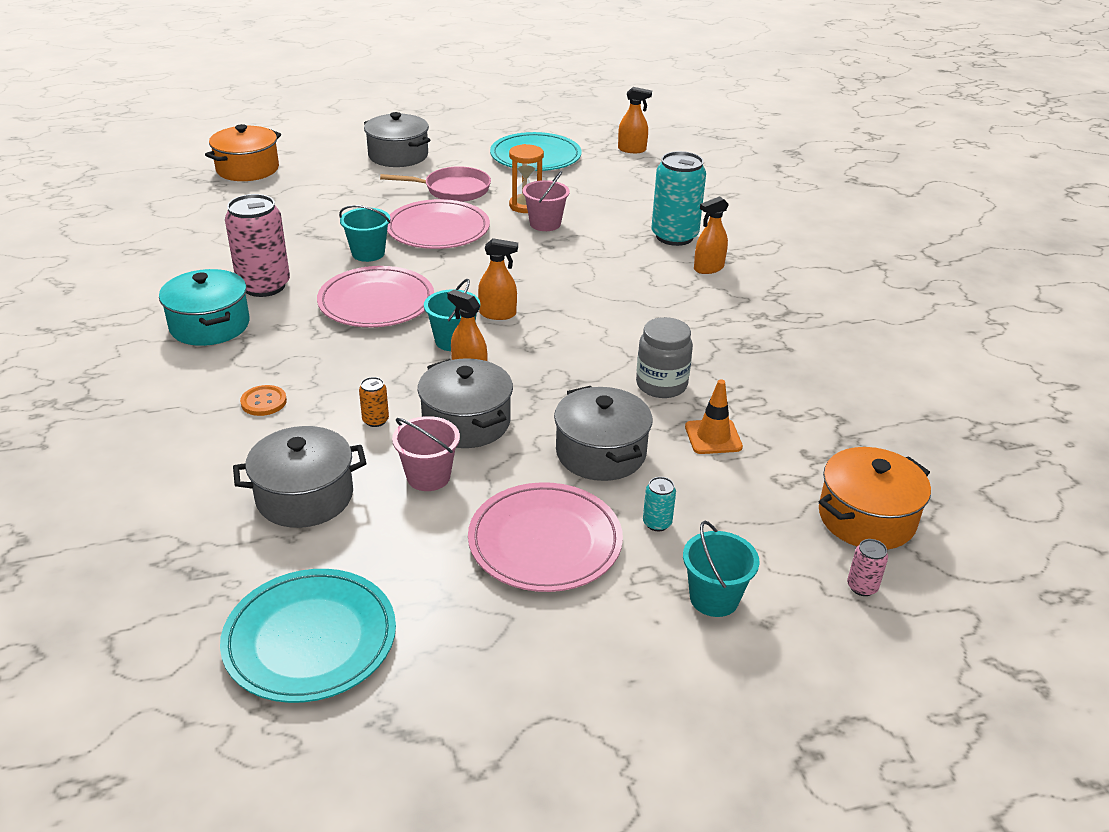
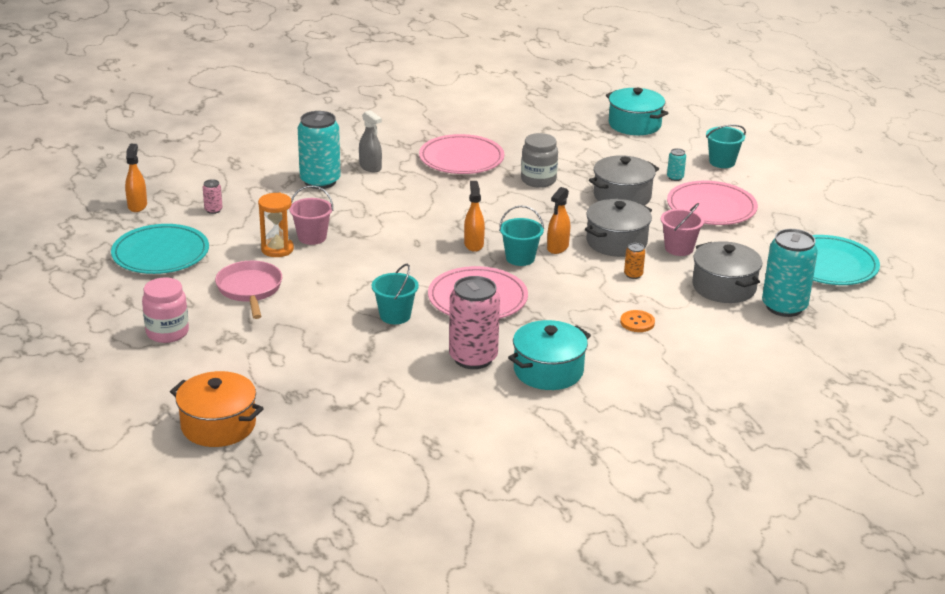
camera: 100 degrees left, 5 degrees down
grey pot [364,112,430,167] -> pink jar [142,277,189,343]
pink plate [387,199,490,249] -> pink plate moved to [419,134,504,174]
orange traffic cone [685,380,743,454] -> none
orange spray bottle [694,196,729,274] -> grey spray bottle [359,110,382,172]
orange pot [819,447,931,550] -> turquoise pot [606,88,668,135]
pink can [847,539,888,596] -> pink can moved to [203,179,223,214]
none -> turquoise can [762,229,818,317]

